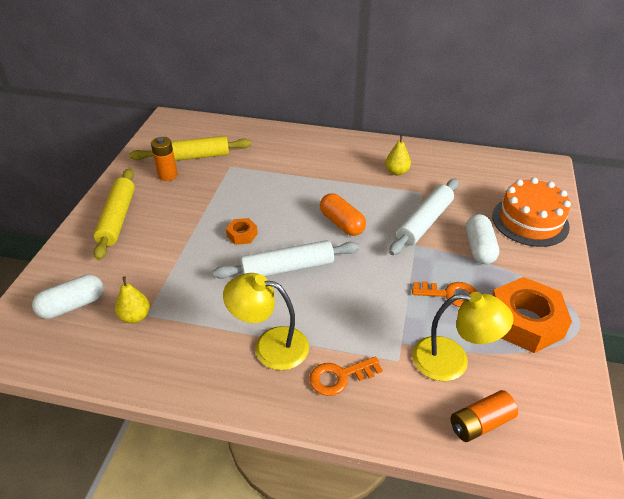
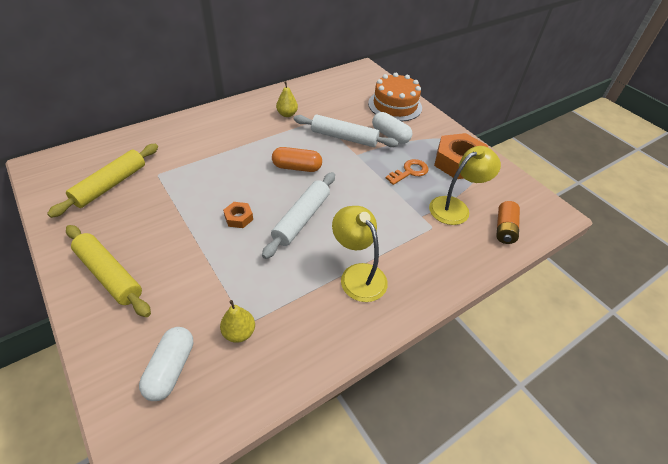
camera: 50 degrees left, 5 degrees up
orange battery [151,137,178,181] -> none
yellow lamp [223,273,309,370] -> yellow lamp turned 90 degrees clockwise [332,206,388,302]
orange key [310,356,383,396] -> none
white rolling pin [389,179,459,255] -> white rolling pin turned 60 degrees counterclockwise [294,115,399,147]

